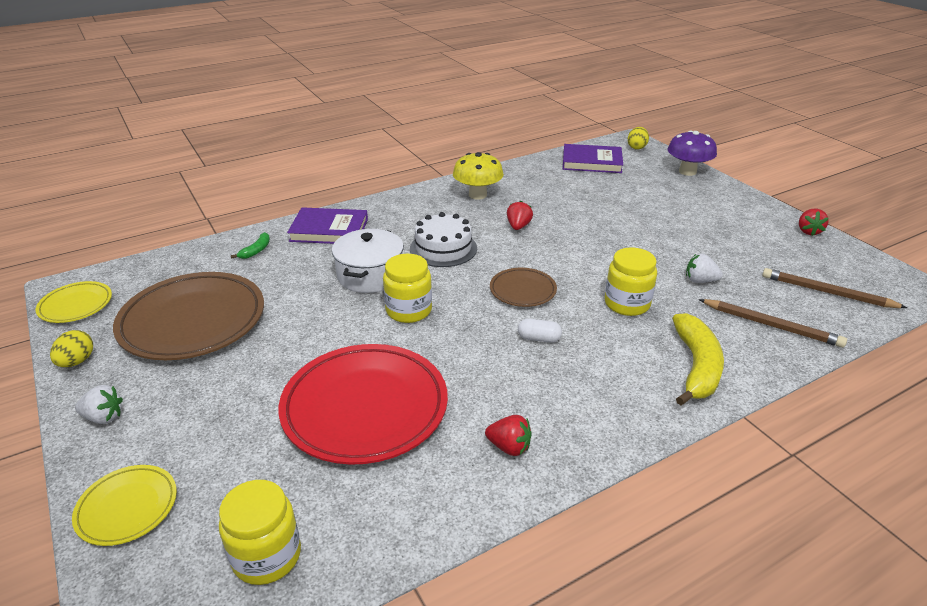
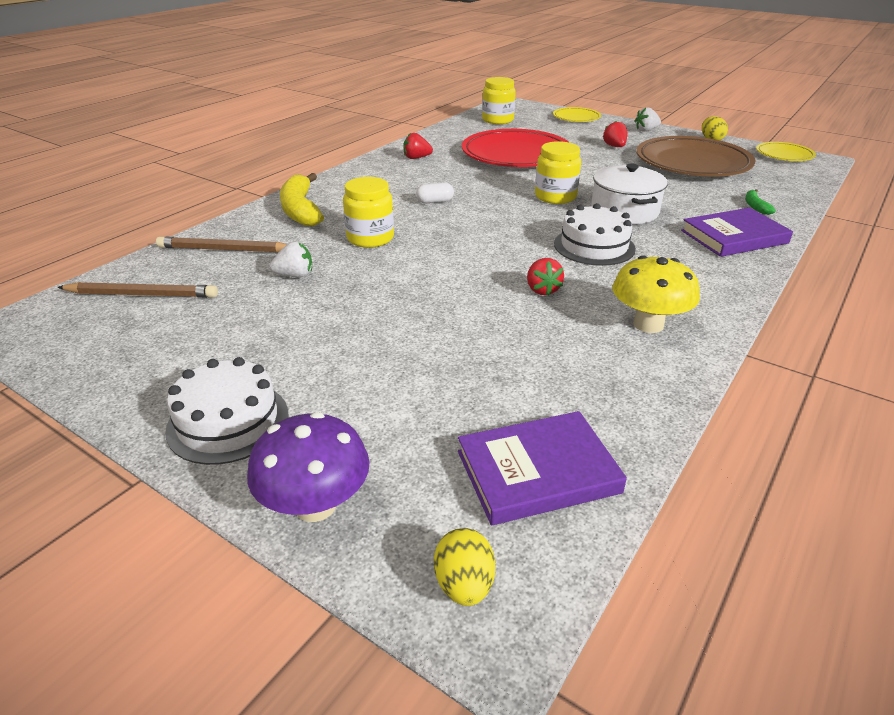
camera: 155 degrees right, 0 degrees up
brown plate [490,268,557,307] -> none
red strawberry [799,208,829,236] -> red strawberry moved to [603,121,627,147]
none -> white cake [165,357,288,465]

